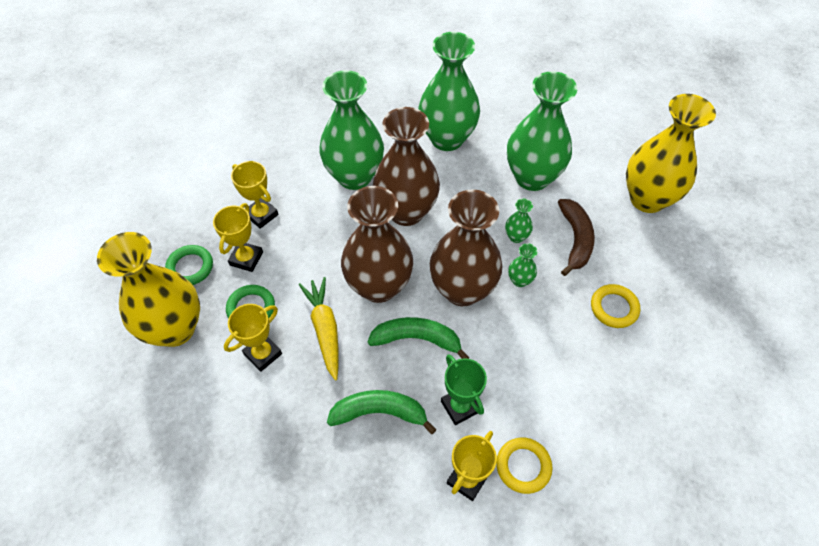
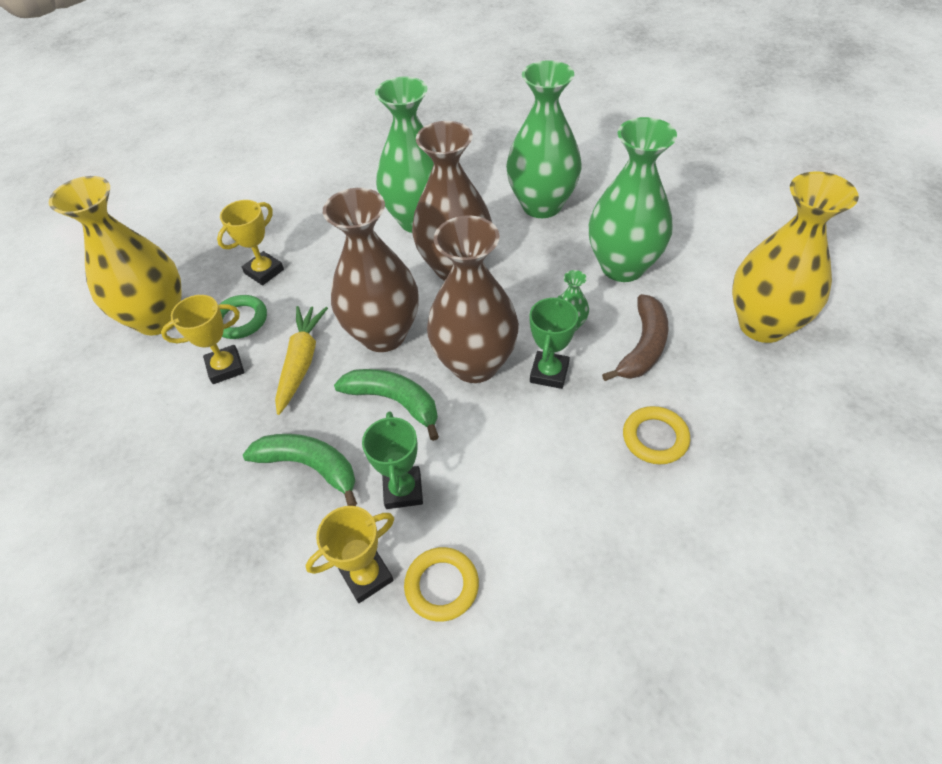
camera: 25 degrees right, 5 degrees down
green ring [165,245,213,285] -> none
yellow trophy [231,161,279,229] -> none
green vase [508,243,537,287] -> green trophy [529,295,578,389]

